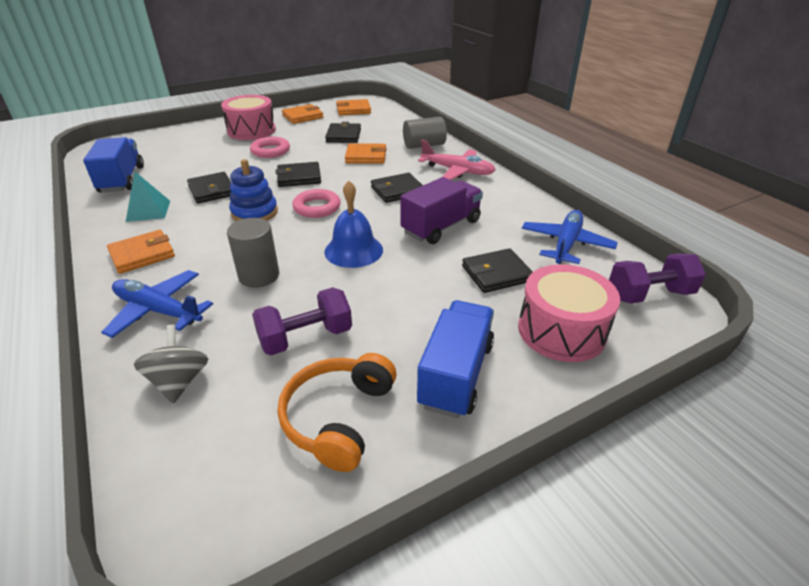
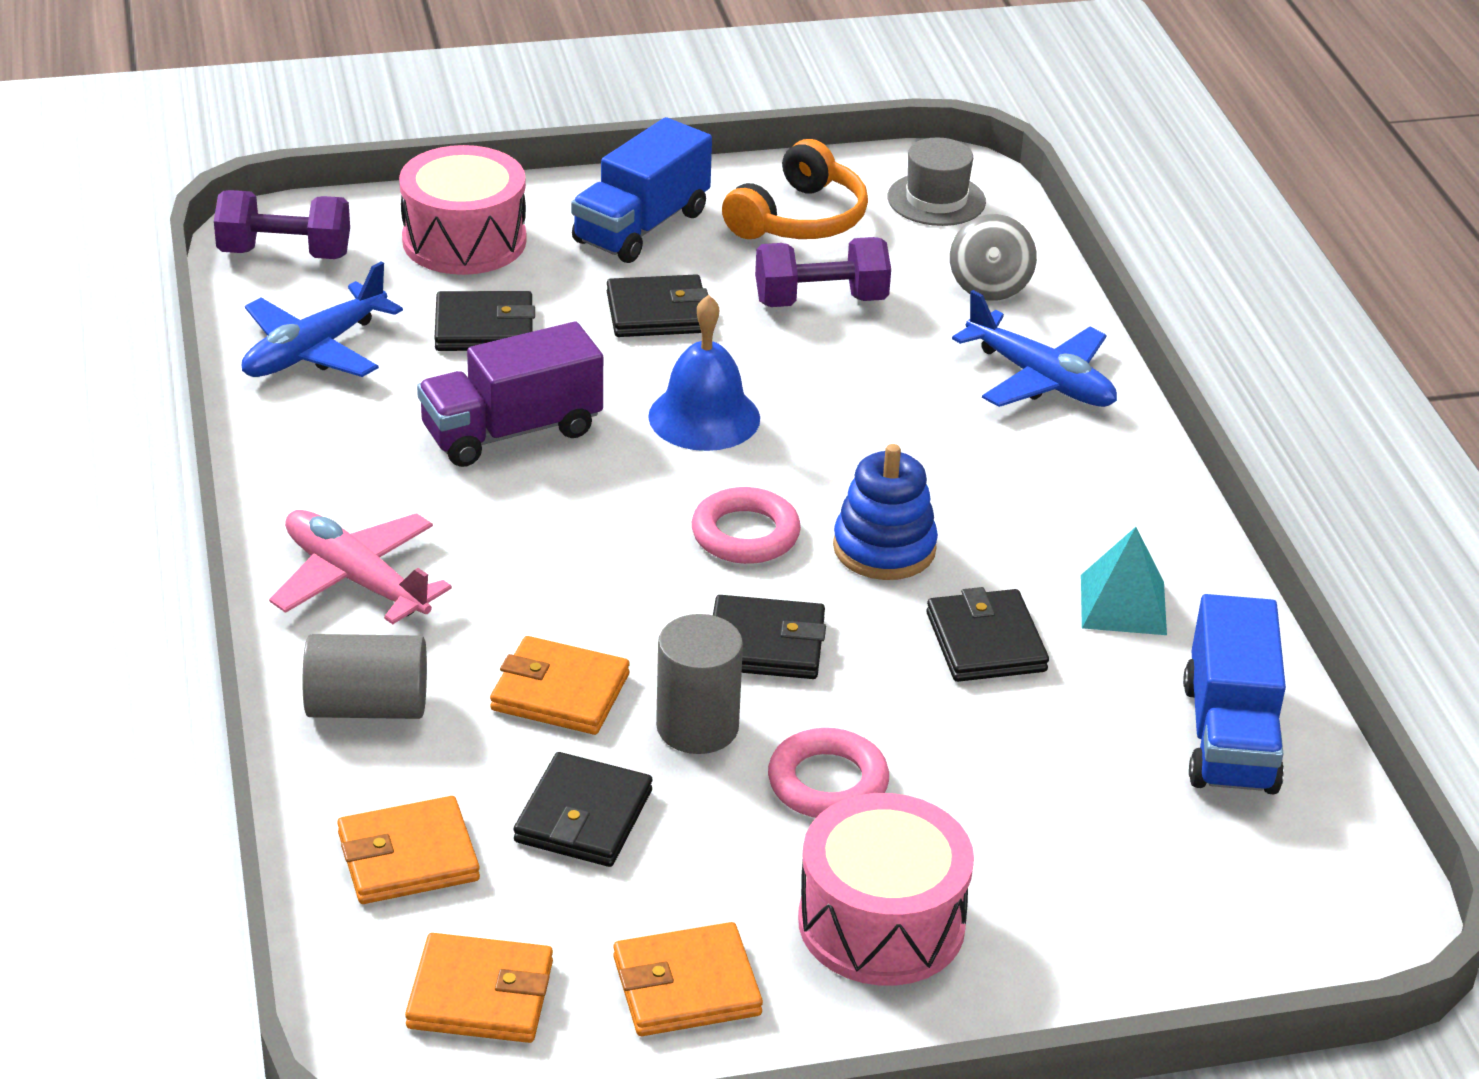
camera: 165 degrees left, 0 degrees up
orange wallet [107,230,175,274] -> orange wallet moved to [337,796,480,904]
grey cylinder [227,218,279,288] -> grey cylinder moved to [656,614,743,754]
black wallet [371,173,423,203] -> black wallet moved to [607,274,708,337]
none -> grey hat [888,138,986,226]

